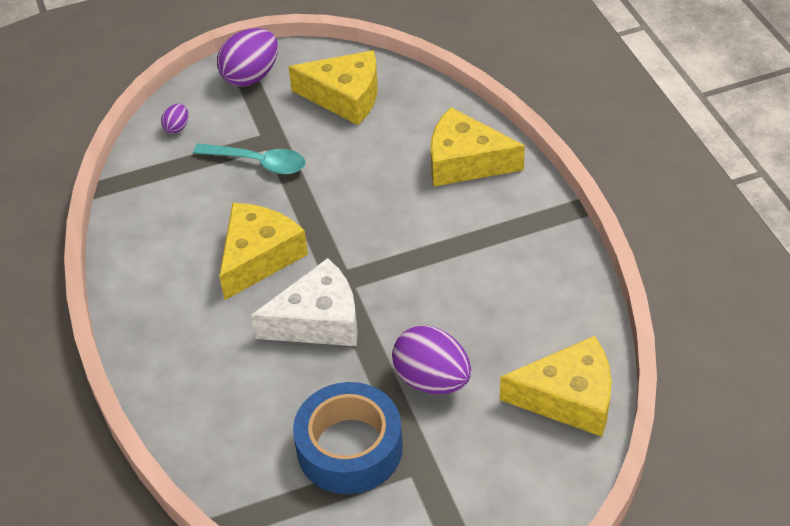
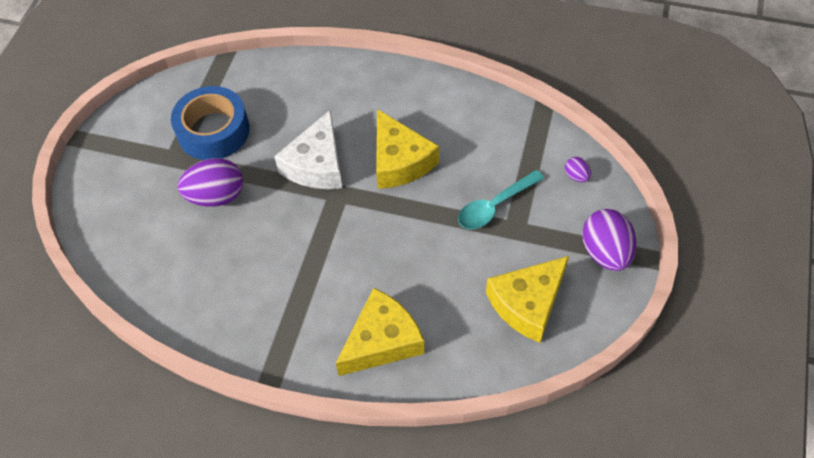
camera: 125 degrees right, 10 degrees up
yellow cheese [500,336,612,437] -> none

